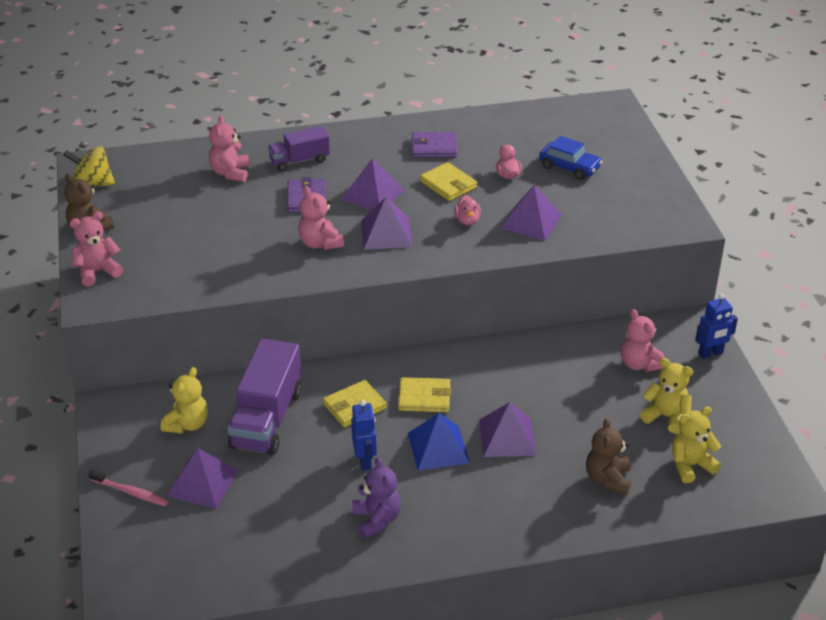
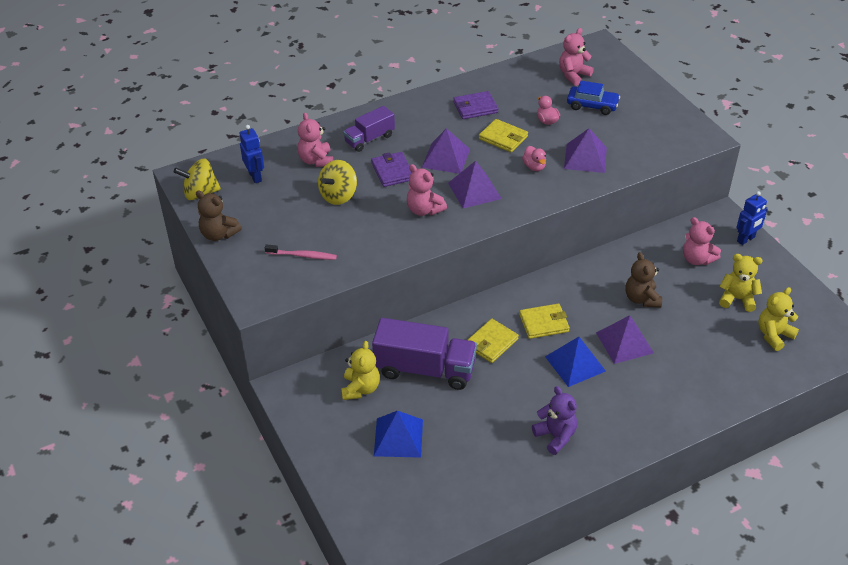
camera: 15 degrees left, 5 degrees up
pink teddy bear [70,211,123,287] -> pink teddy bear moved to [559,28,594,86]
pink toothbrush [88,470,169,506] -> pink toothbrush moved to [265,244,337,260]
purple pyramid [167,448,238,509] -> blue pyramid [374,411,423,458]
purple truck [227,338,302,455] -> purple truck turned 75 degrees counterclockwise [372,318,477,390]
blue robot [351,400,377,471] -> blue robot moved to [240,125,264,183]
brown teddy bear [586,418,631,495] -> brown teddy bear moved to [625,252,662,307]
none -> yellow spinning top [318,160,357,205]

